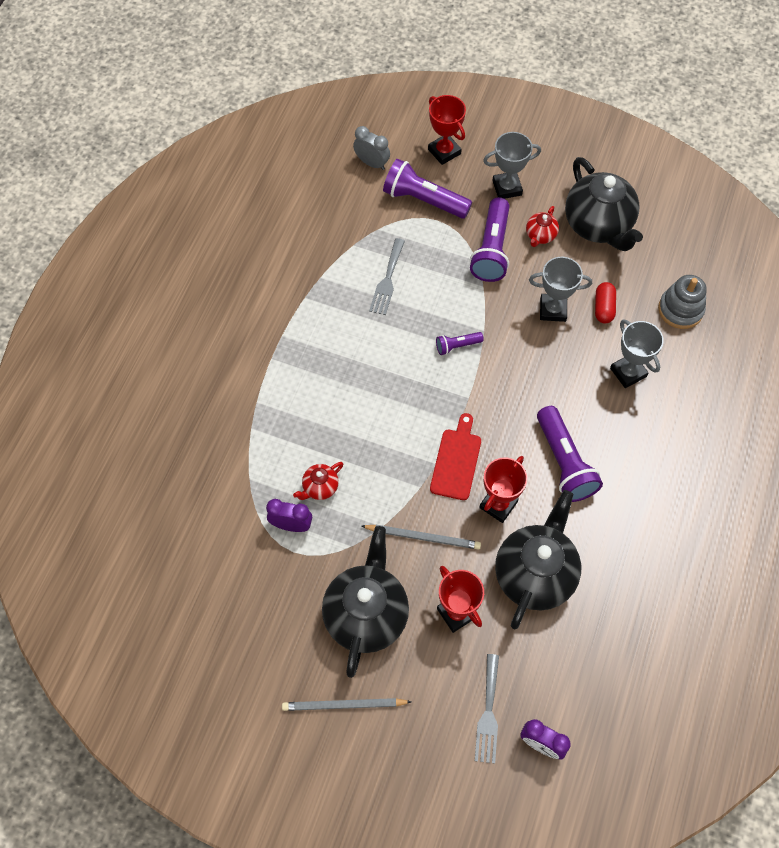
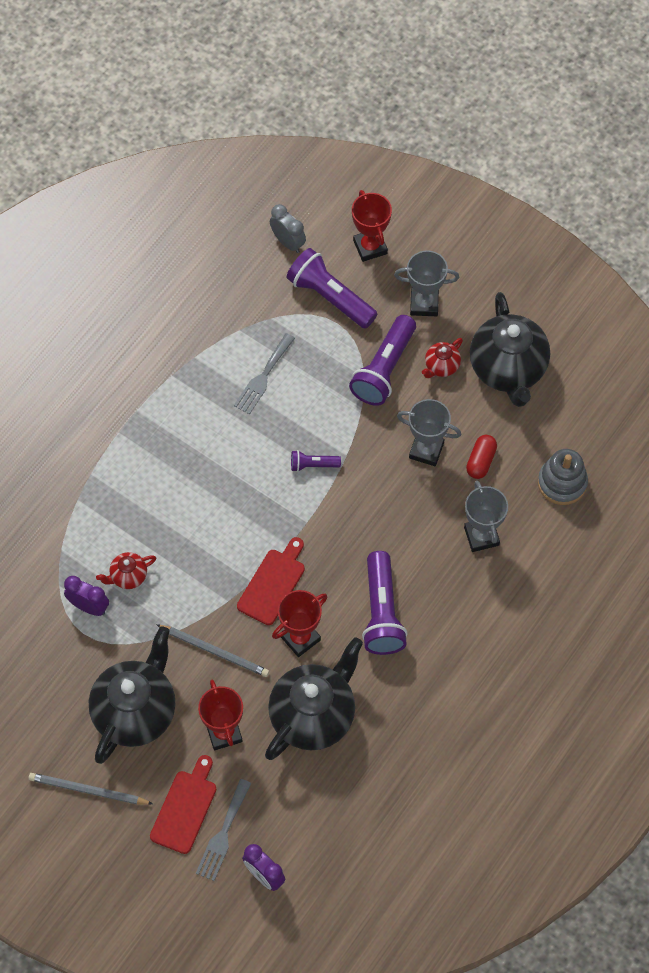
camera: 15 degrees right, 0 degrees up
none -> red cutting board [150,755,216,854]

